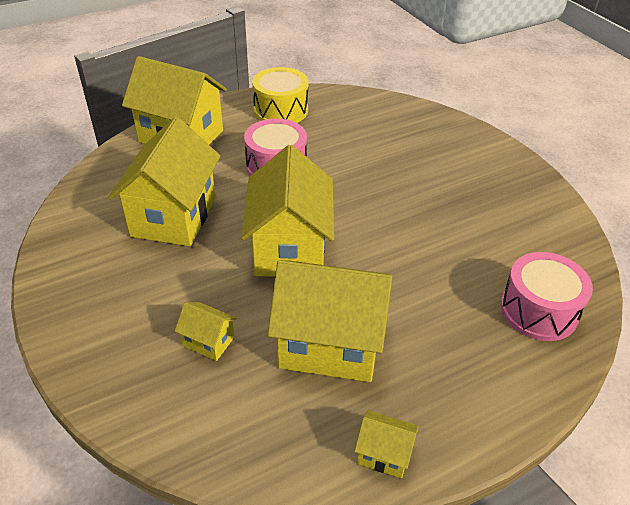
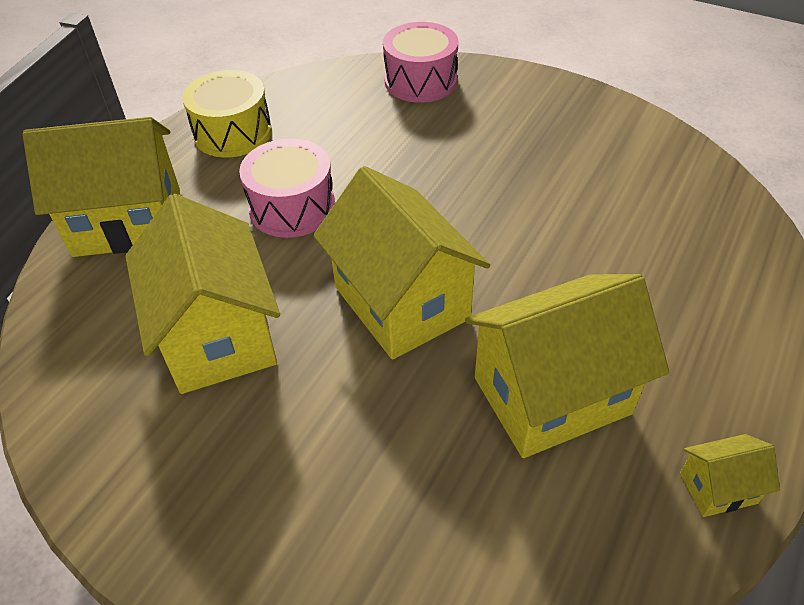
camera: 30 degrees left, 5 degrees up
yellow house [175,302,237,361] -> none
pink drum [501,252,593,341] -> pink drum moved to [383,22,458,103]

